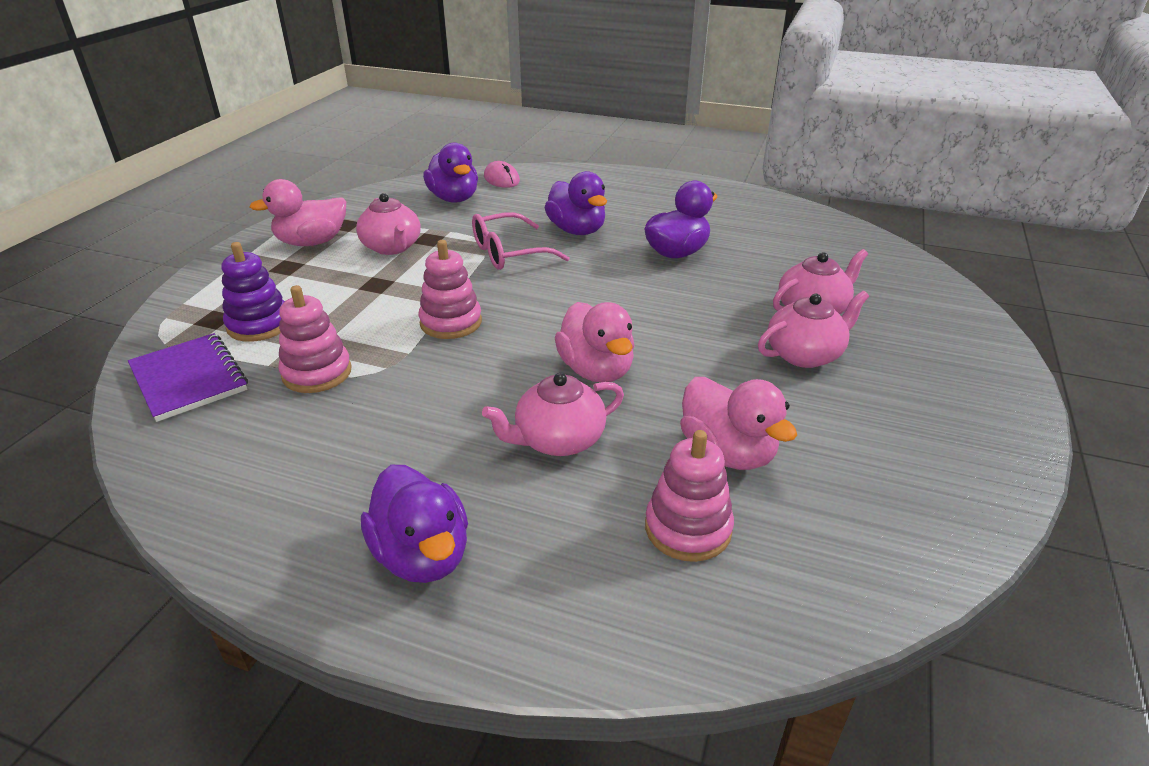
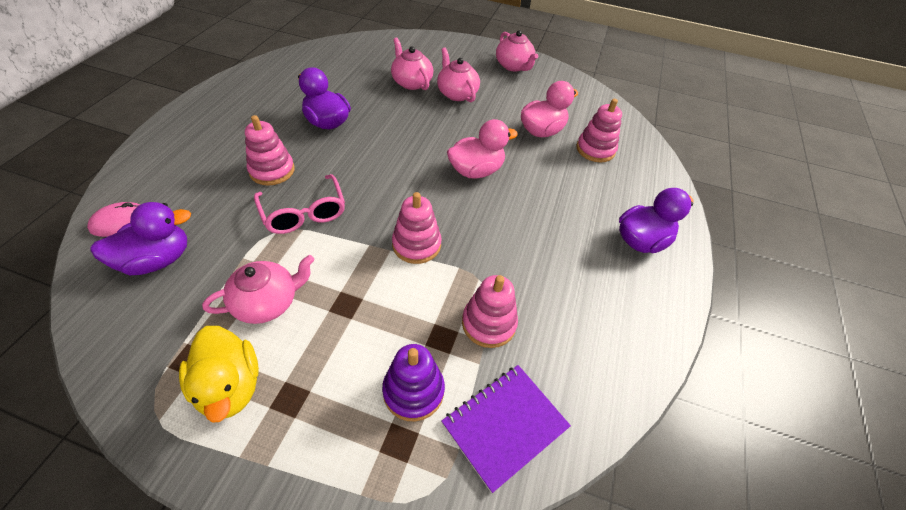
camera: 95 degrees left, 15 degrees up
pink duck [249,179,346,246] -> yellow duck [179,326,259,423]
pink teapot [482,373,624,456] -> pink teapot moved to [496,30,538,72]
purple duck [545,171,607,235] -> pink stacking toy [245,115,295,185]

